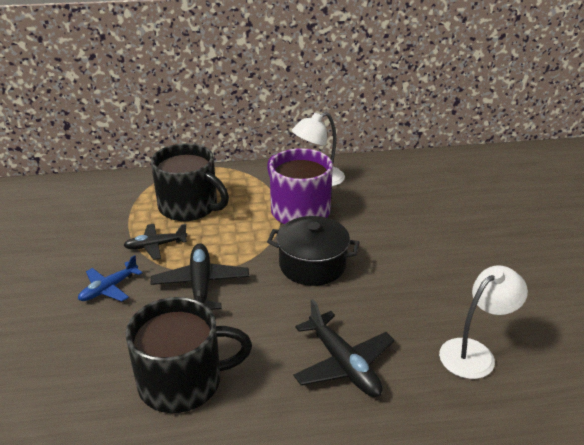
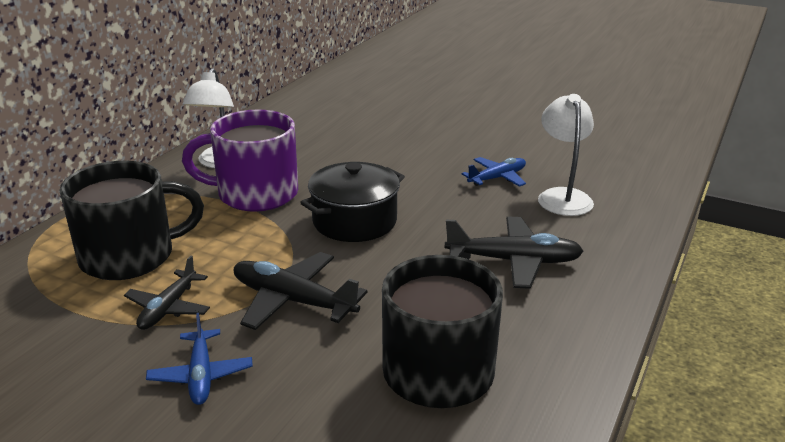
camera: 55 degrees left, 5 degrees down
none -> blue plane [462,157,526,187]

